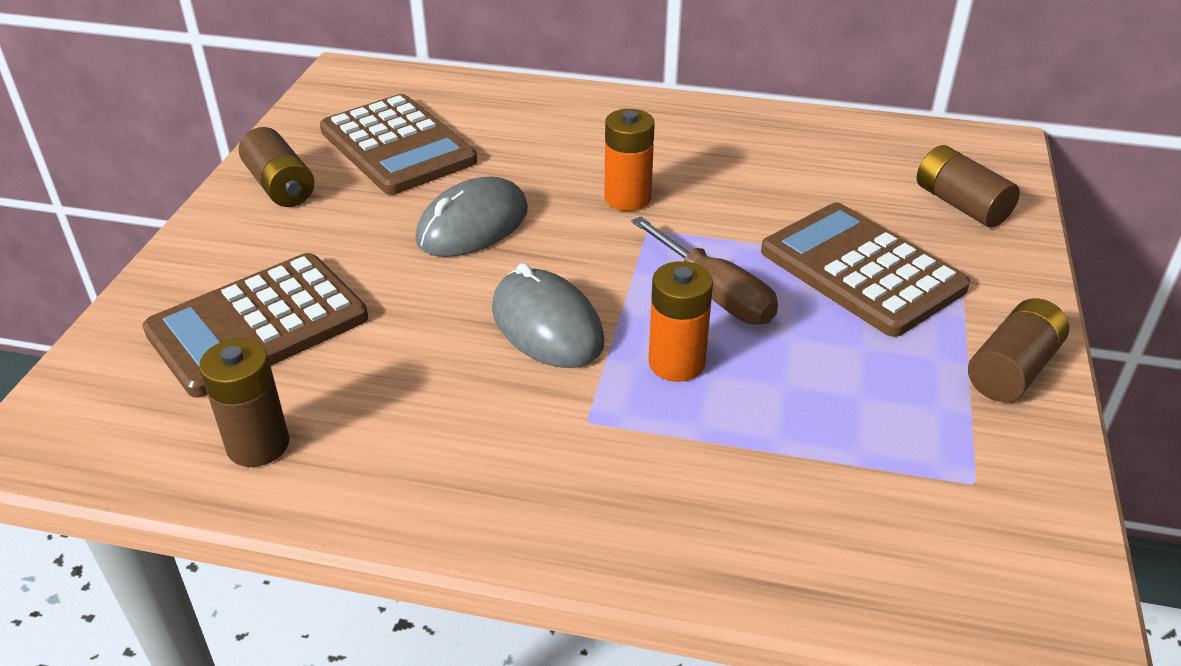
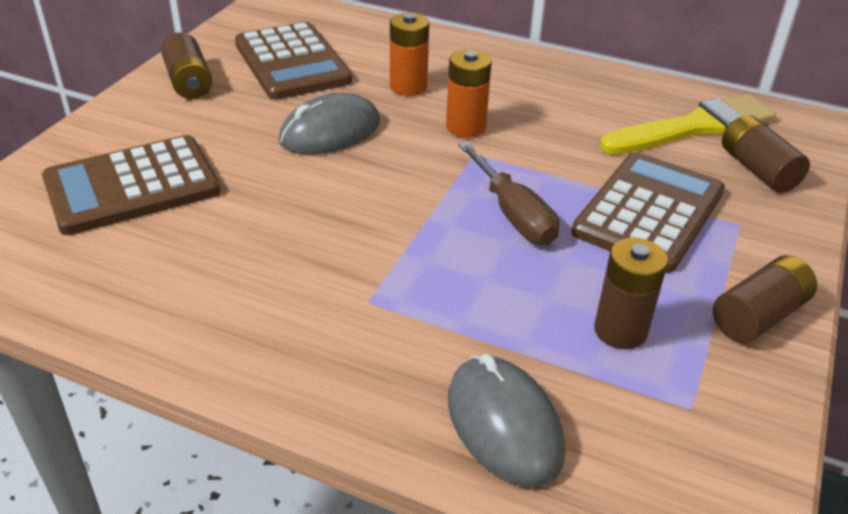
camera: 10 degrees right, 0 degrees up
brown battery [199,338,289,467] -> brown battery moved to [594,238,668,349]
grey mouse [492,263,604,368] -> grey mouse moved to [448,354,565,487]
orange battery [648,261,713,382] -> orange battery moved to [390,13,429,96]
brown calculator [761,202,970,337] -> brown calculator turned 60 degrees clockwise [571,152,725,273]
none -> yellow brush [600,94,776,155]

